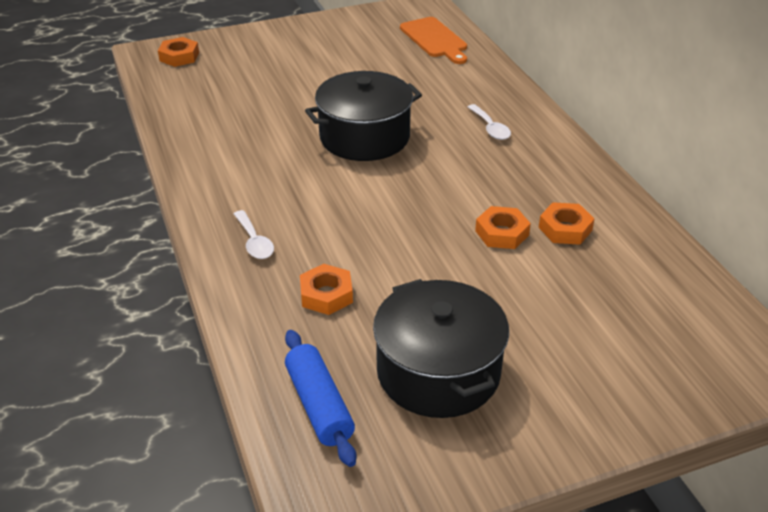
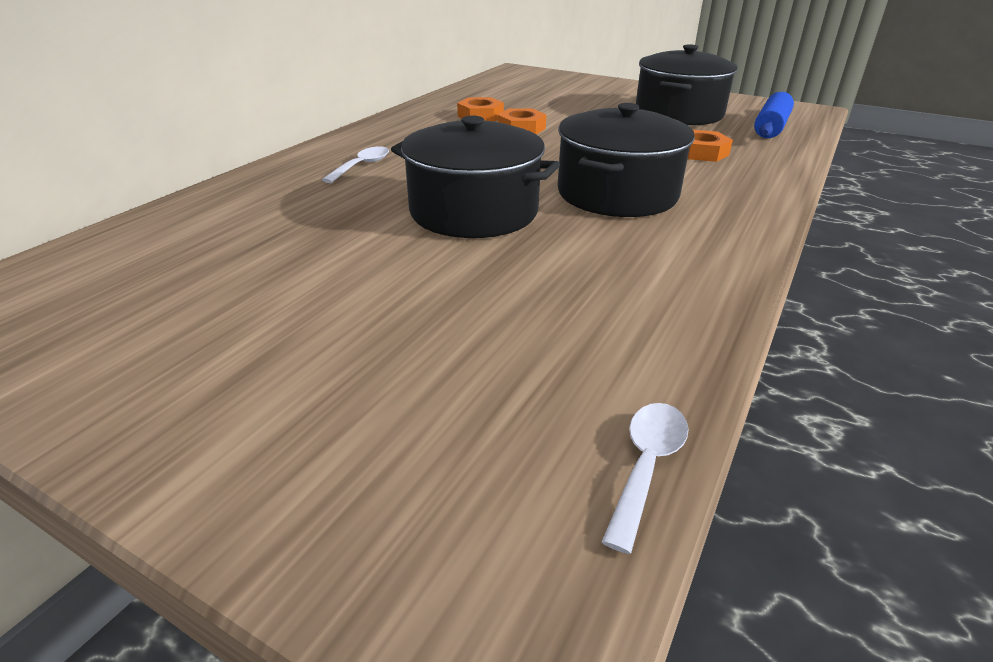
camera: 130 degrees left, 5 degrees down
orange nut [158,37,199,67] -> none
white spoon [234,210,274,259] -> white spoon moved to [602,403,689,554]
orange cutting board [400,17,467,64] -> none
none -> black pot [558,103,695,217]

